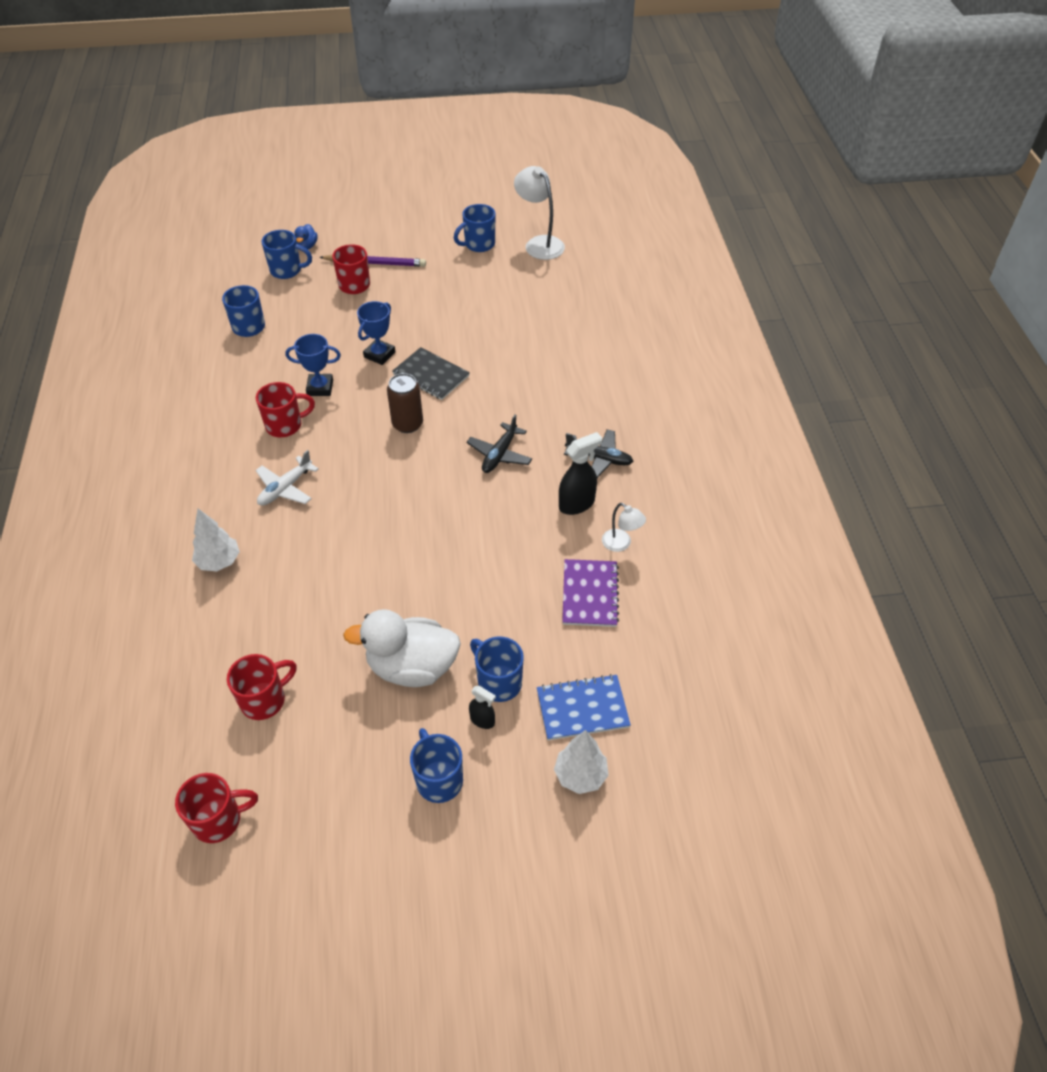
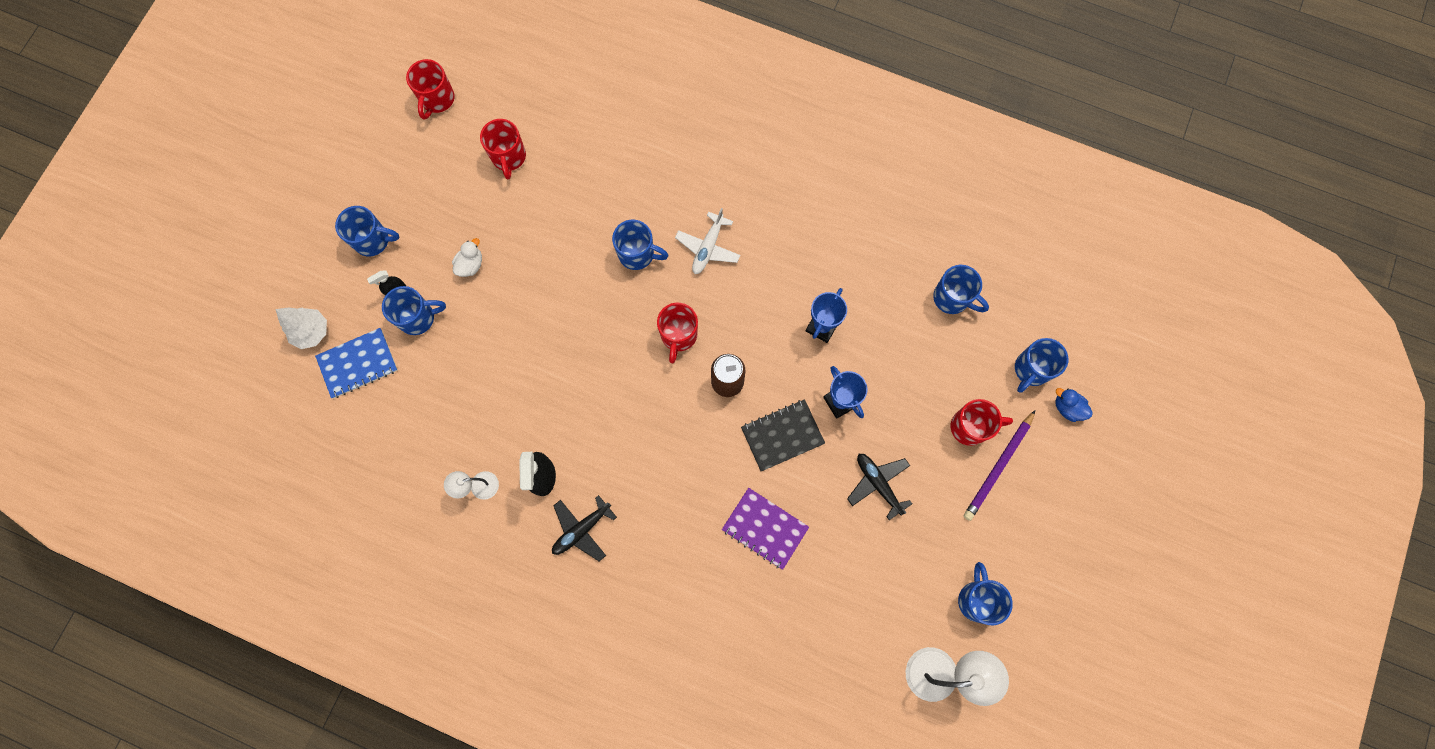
camera: 120 degrees right, 25 degrees up
white tree [192,509,240,572] -> none
white plane [255,450,319,506] -> white plane turned 135 degrees counterclockwise [675,208,740,274]
red mug [256,382,315,437] -> red mug moved to [657,303,698,363]
white duck [343,609,461,687] -> white duck [452,238,482,277], size x0.45
black plane [467,415,532,473] -> black plane moved to [847,454,912,520]
blue notebook [537,674,631,740] -> blue notebook turned 45 degrees clockwise [315,328,398,399]
purple notebook [562,559,619,627] -> purple notebook moved to [722,488,809,570]
none -> blue mug [612,220,669,270]

